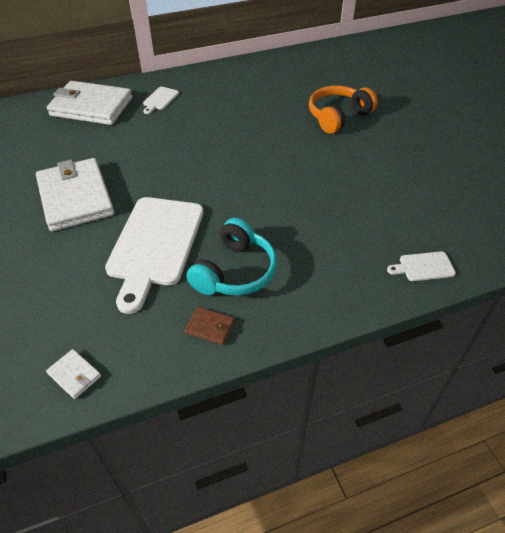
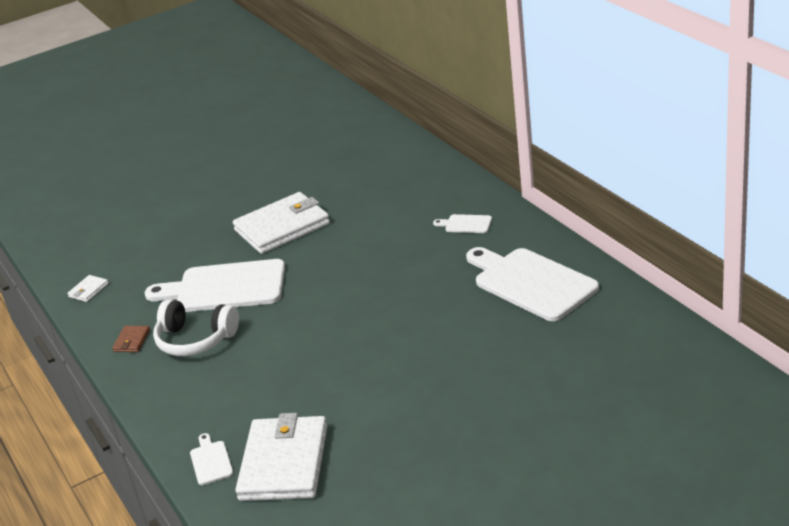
camera: 85 degrees right, 15 degrees down
white wallet [47,81,132,125] -> white wallet moved to [235,413,328,501]
turquoise headphones [186,218,277,296] -> white headphones [153,300,239,356]
orange headphones [309,85,378,134] -> none
none -> white cutting board [466,247,599,321]

